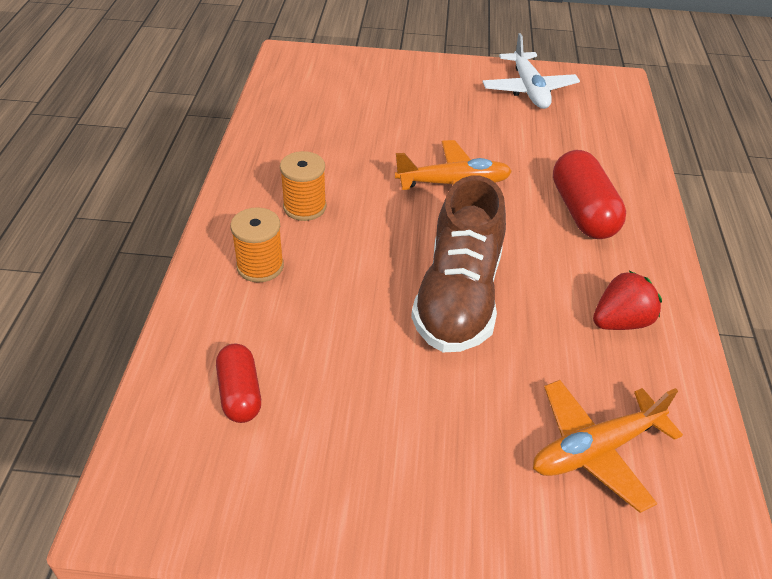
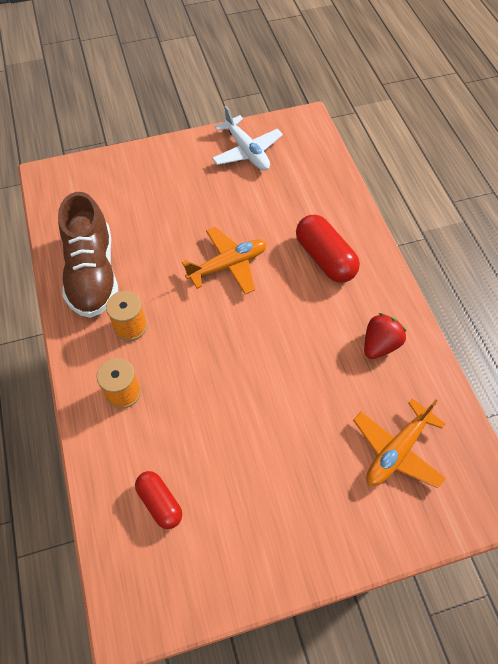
camera: 20 degrees left, 15 degrees up
brown shoe [411,176,506,352] -> brown shoe moved to [58,192,118,318]

